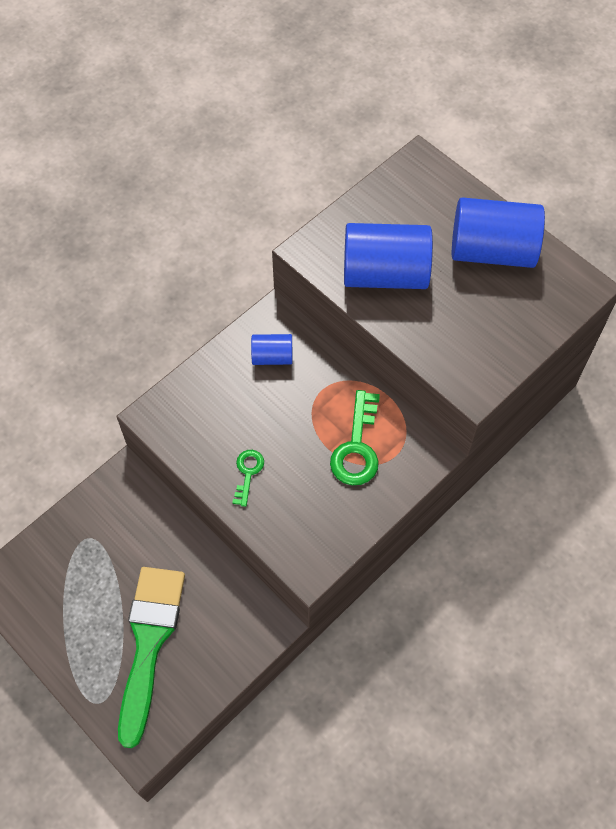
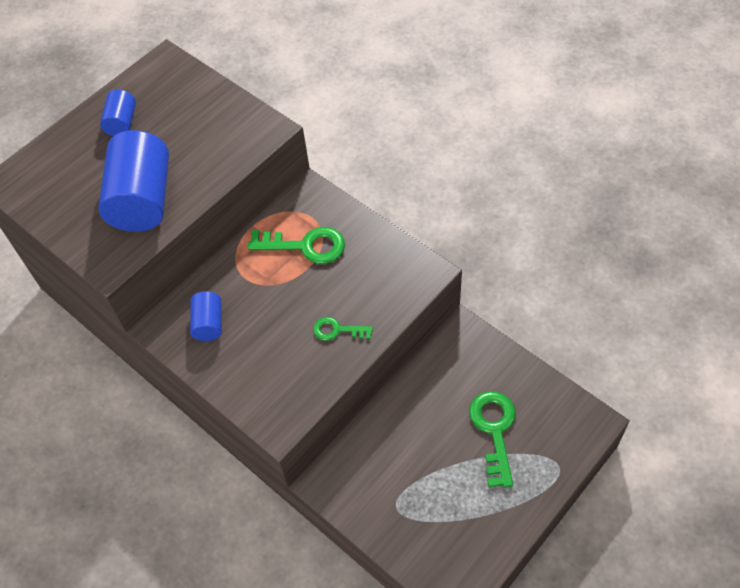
camera: 90 degrees left, 5 degrees down
green brush [118,567,185,748] -> green key [469,391,516,488]
blue cylinder [452,197,545,268] -> blue cylinder [100,89,136,136], size x0.50

